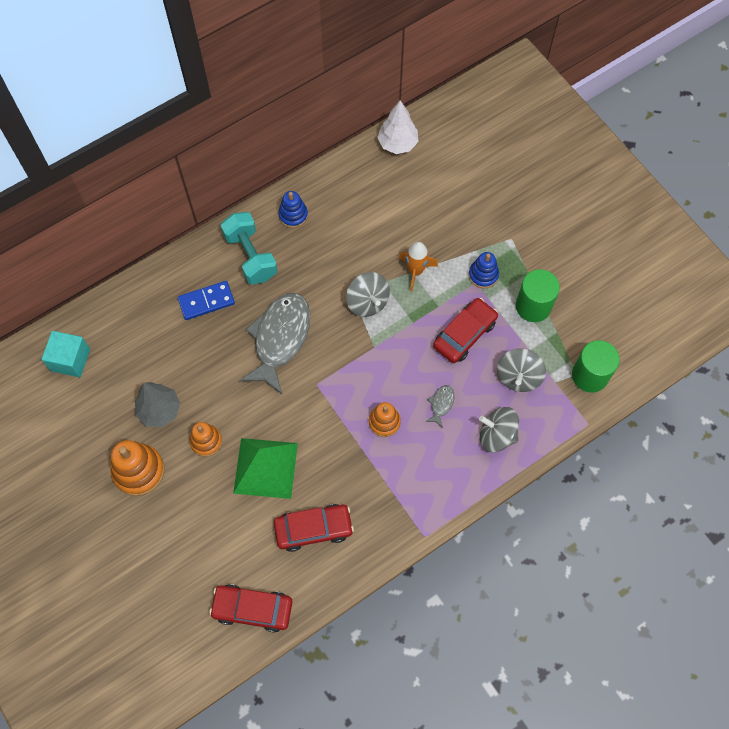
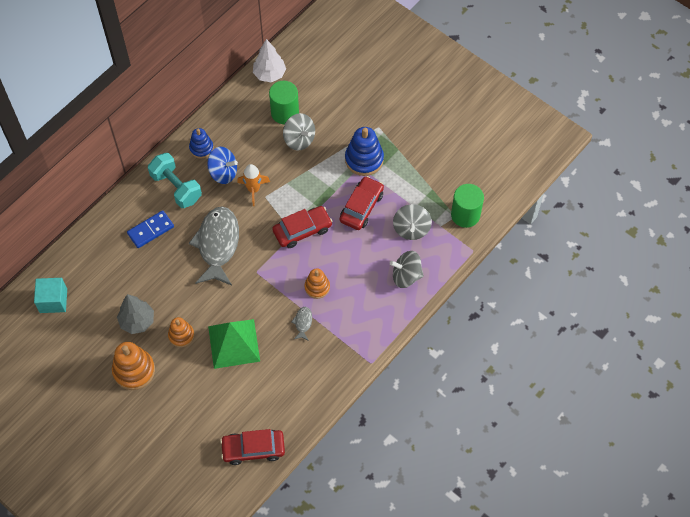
camera: 15 degrees left, 5 degrees down
red car [274,504,354,552] -> red car moved to [272,206,333,248]
grey spinning top [346,272,390,317] -> grey spinning top moved to [283,113,315,150]
orange rocket [399,242,438,292] -> orange rocket moved to [237,164,270,206]
grey fish [425,385,455,428] -> grey fish moved to [291,307,312,341]
blue stacking toy [469,252,499,288] -> blue stacking toy [345,127,384,176], size x1.60
green cylinder [516,269,560,322] -> green cylinder moved to [269,81,299,124]
none -> blue spinning top [207,147,238,184]

